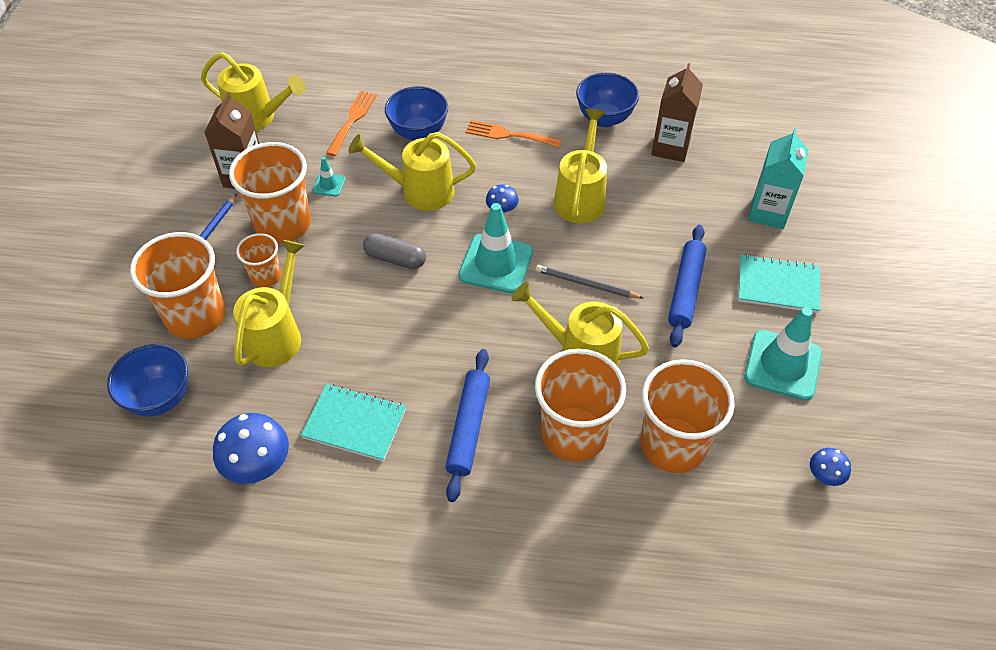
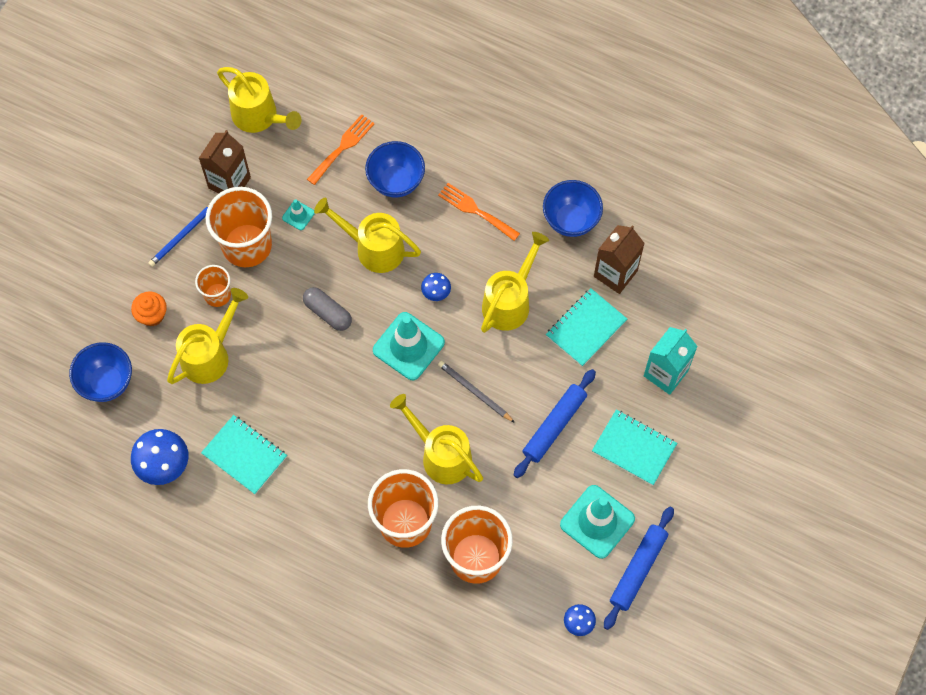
camera: 20 degrees right, 15 degrees up
orange cup [130,232,225,339] -> orange cupcake [131,292,167,326]
blue rolling pin [445,349,490,502] -> blue rolling pin moved to [604,507,674,630]
none -> turquoise notebook [546,288,627,367]

